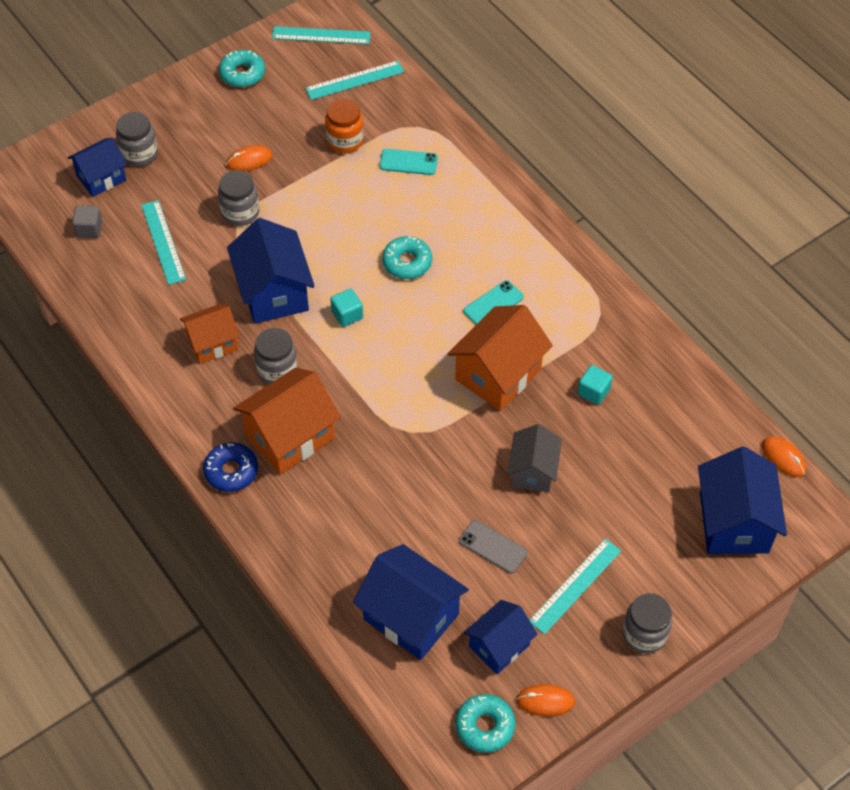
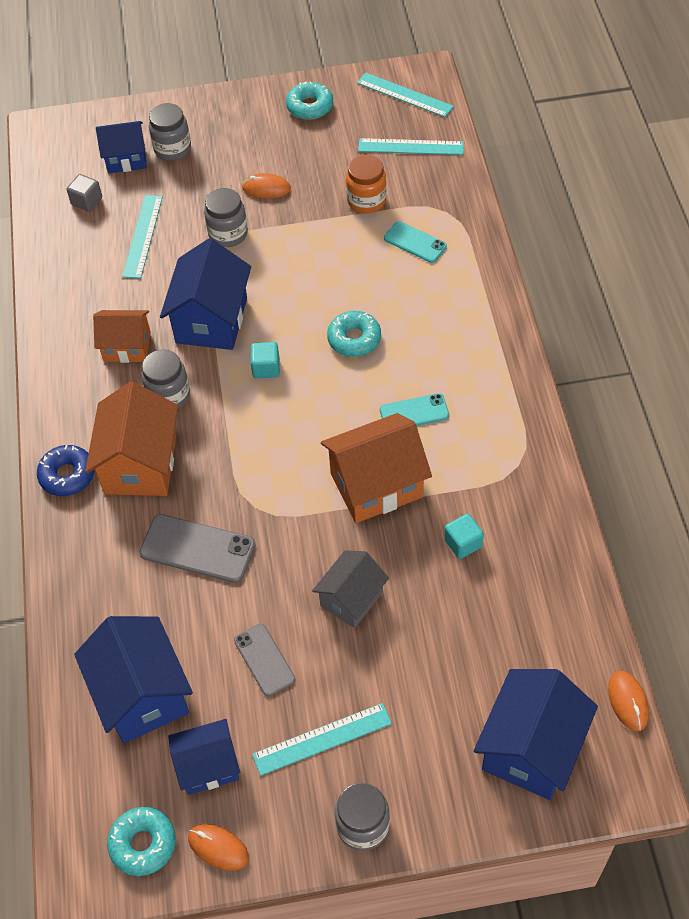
camera: 30 degrees right, 0 degrees up
orange house [233,368,341,474] -> orange house turned 75 degrees counterclockwise [85,382,178,496]
none -> grey phone [139,514,256,583]

